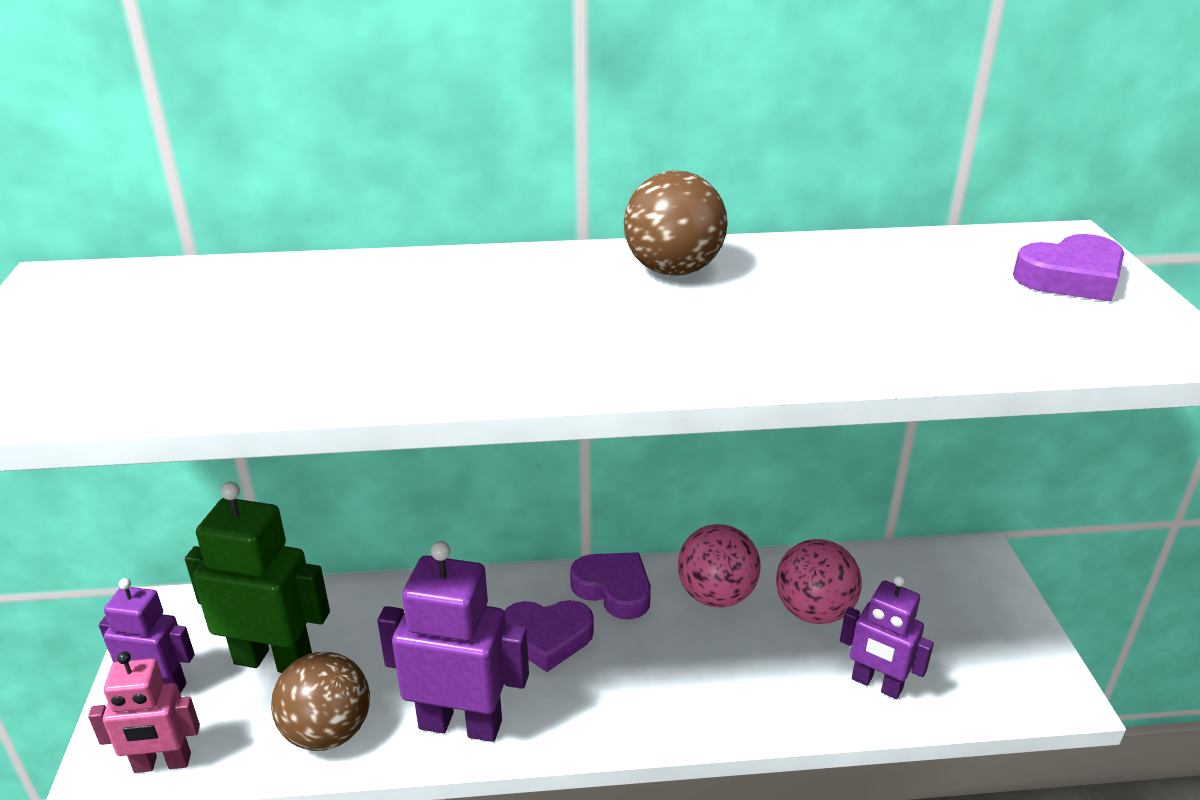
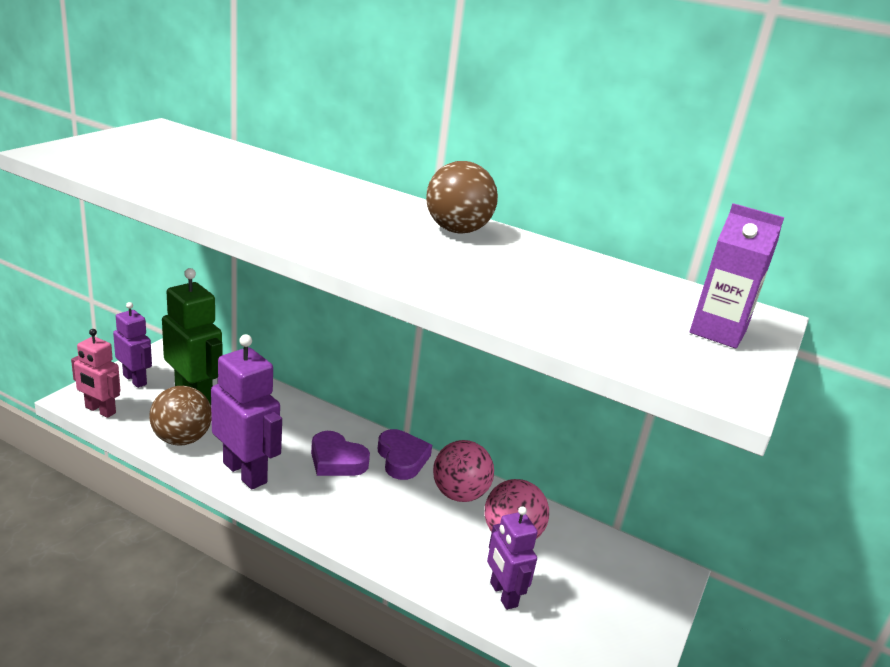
camera: 30 degrees right, 5 degrees down
purple heart [1013,234,1124,302] -> purple carton [690,203,784,349]

